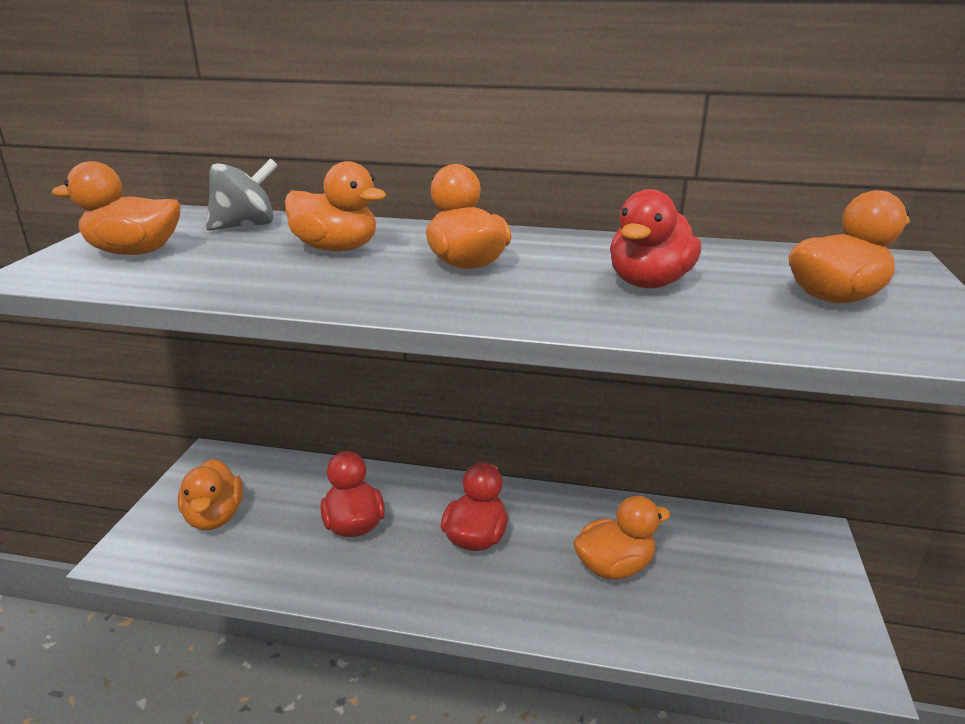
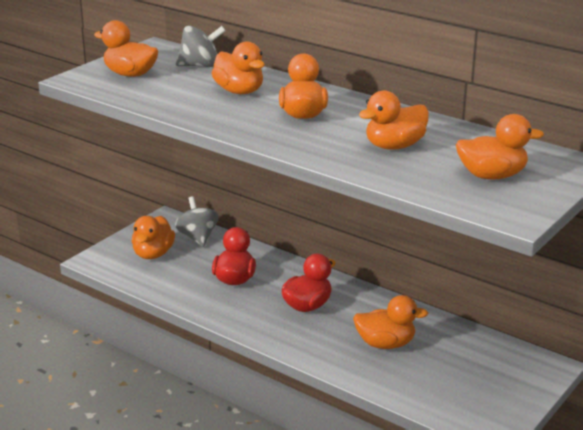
camera: 25 degrees right, 0 degrees up
red duck [610,189,701,288] -> orange duck [359,90,429,150]
none -> grey spinning top [175,196,219,247]

